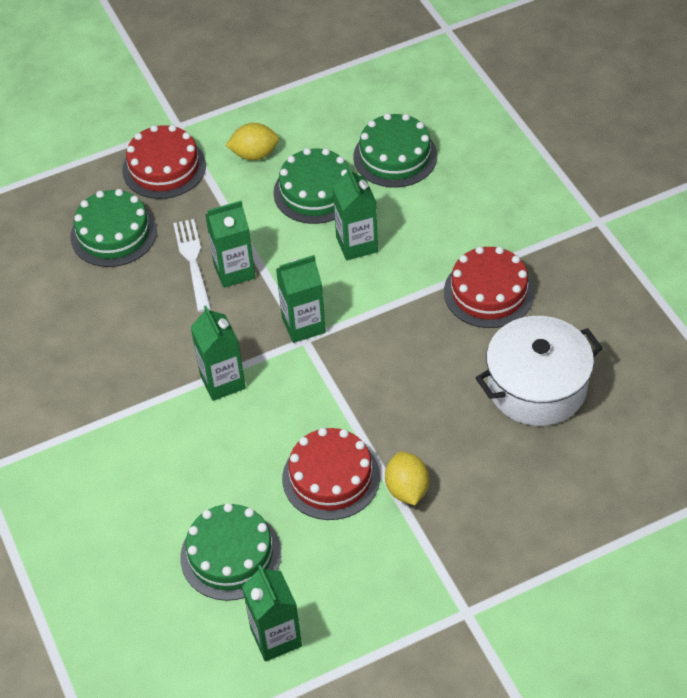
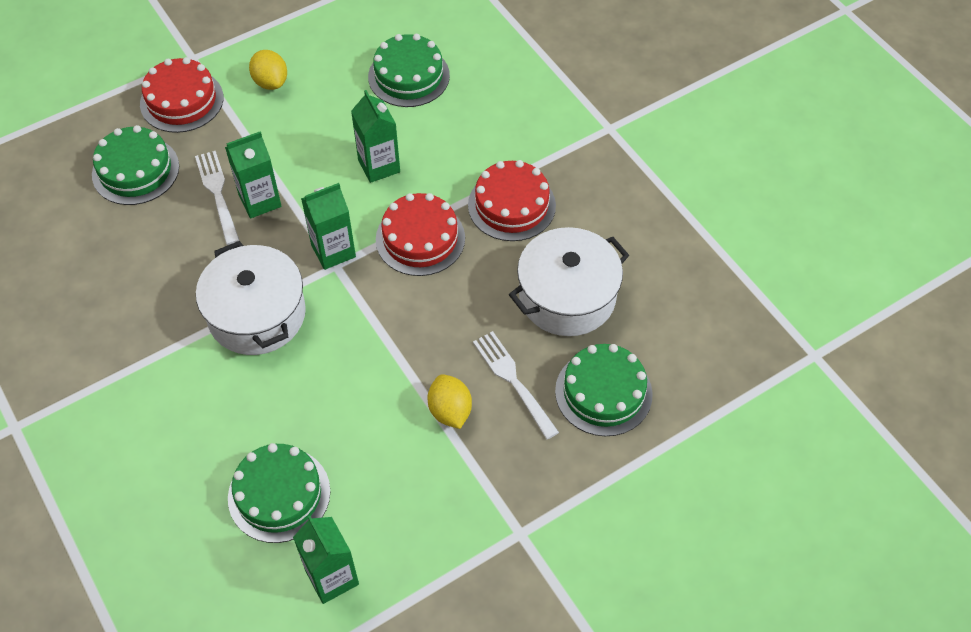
camera: 10 degrees left, 5 degrees up
green carton [191,306,246,401] -> white pot [196,241,306,355]
yellow lemon [226,123,279,160] -> yellow lemon turned 75 degrees clockwise [249,50,287,90]
green cake [273,148,348,224] -> green cake moved to [555,344,653,436]
red cake [282,428,380,520] -> red cake moved to [376,193,465,276]
none -> white fork [473,331,559,440]

